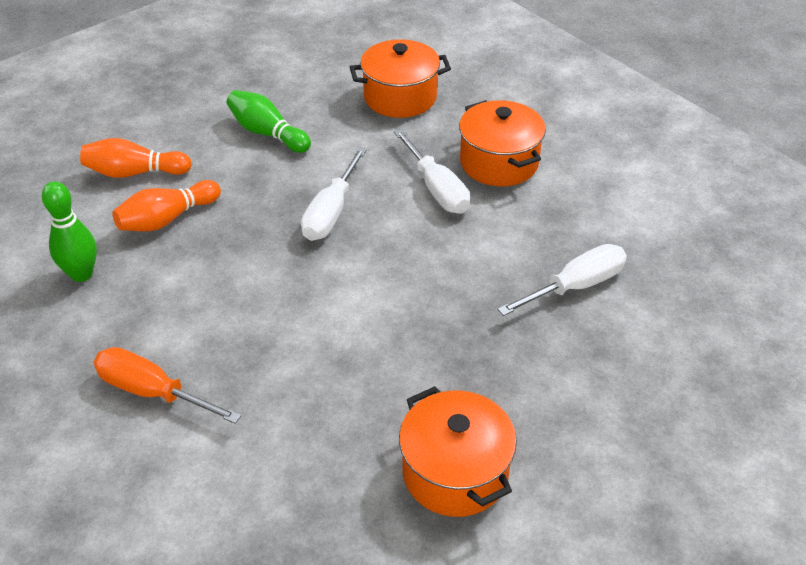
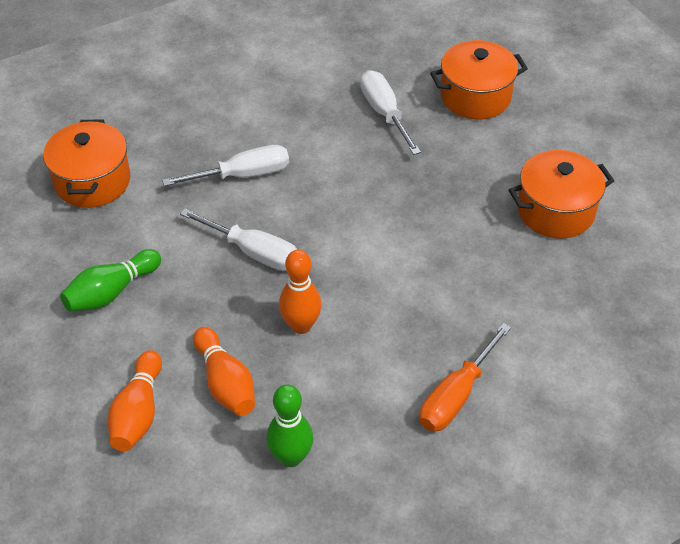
camera: 80 degrees left, 5 degrees up
orange pot [459,100,546,186] -> orange pot moved to [430,40,528,119]
none -> orange bowling pin [279,250,322,334]

